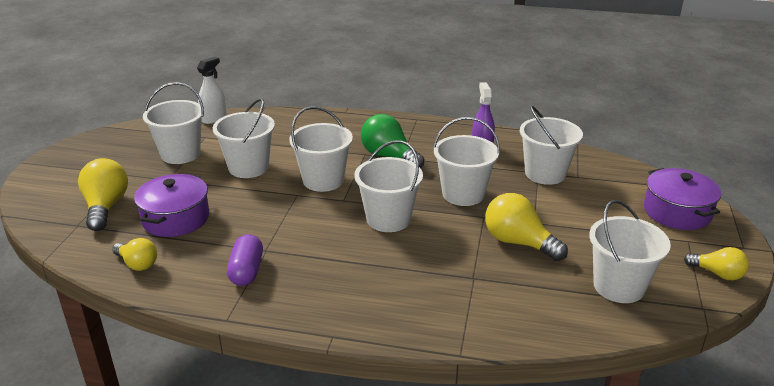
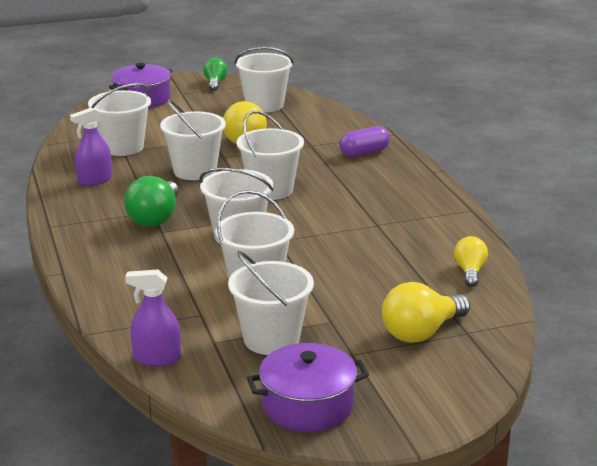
camera: 120 degrees left, 5 degrees down
purple pot [134,173,209,237] -> purple pot moved to [247,343,369,432]
white spray bottle [197,57,226,124] -> purple spray bottle [125,270,181,366]
purple capsule [227,234,263,286] -> purple capsule moved to [339,126,390,157]
yellow light bulb [684,247,749,280] -> green light bulb [203,58,228,91]

